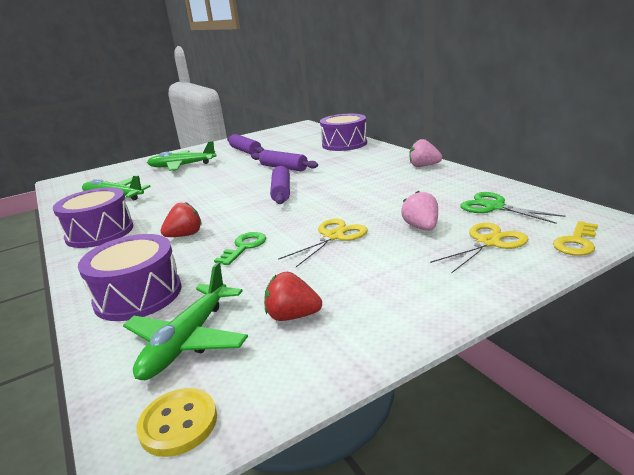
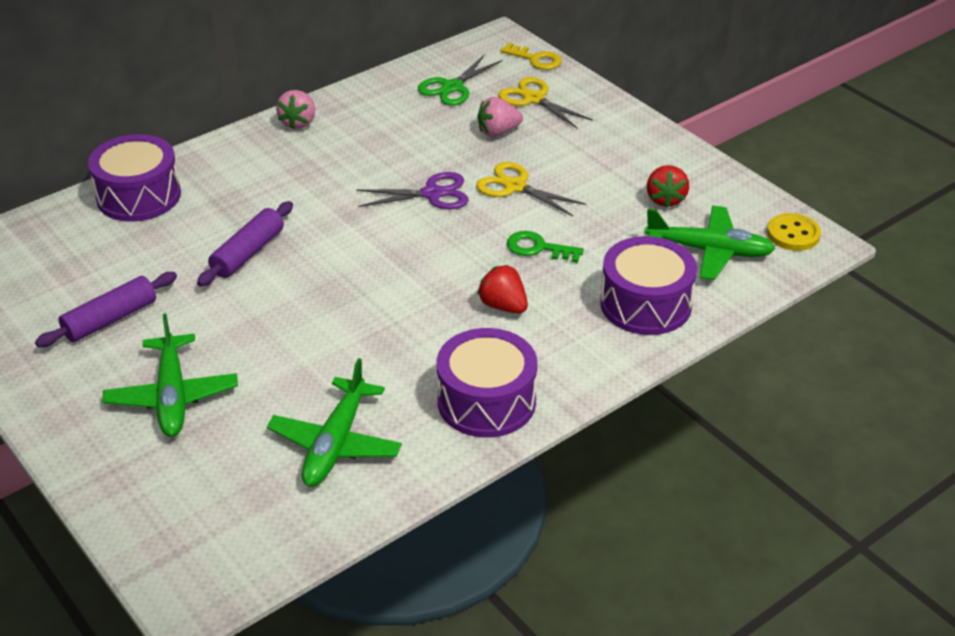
camera: 100 degrees left, 15 degrees up
purple rolling pin [270,166,290,204] -> none
none -> purple scissors [356,172,469,209]

